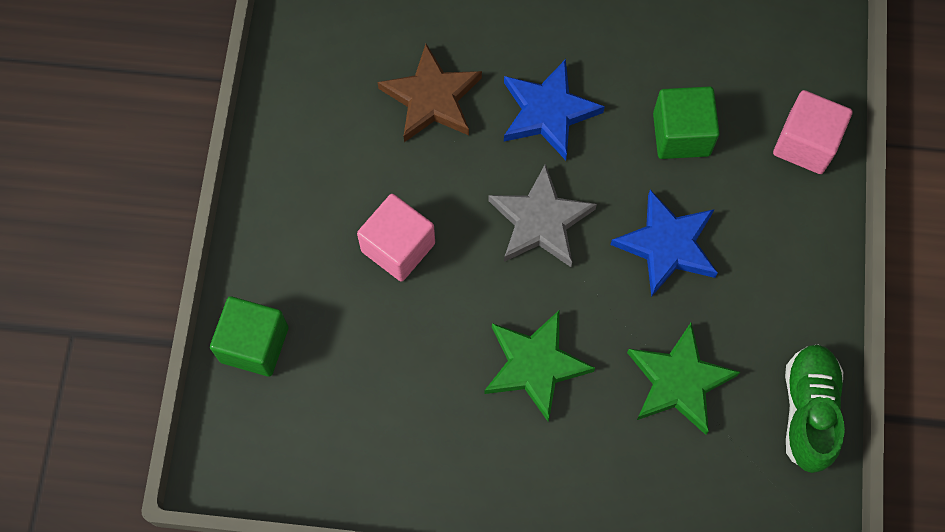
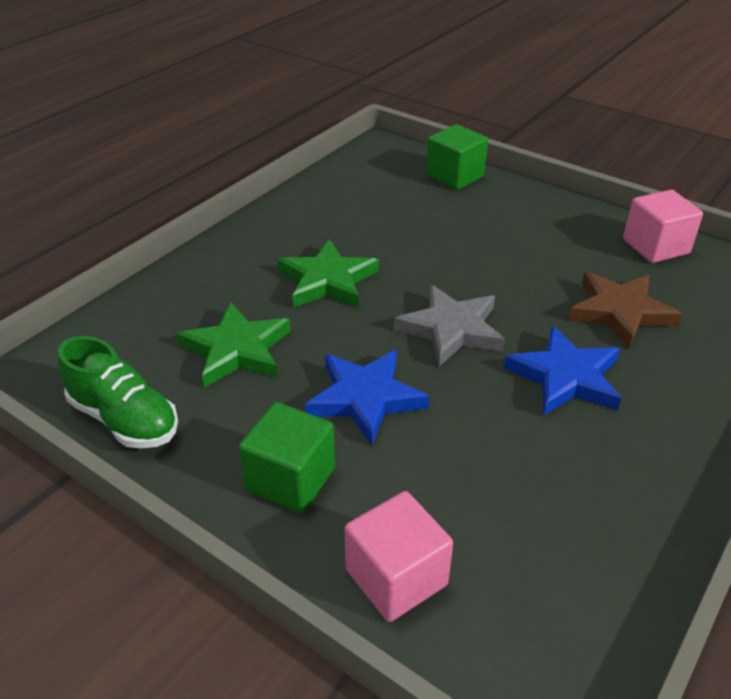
camera: 120 degrees right, 30 degrees down
pink cube [357,194,435,281] -> pink cube moved to [623,190,703,263]
green cube [653,86,720,159] -> green cube moved to [239,402,335,513]

